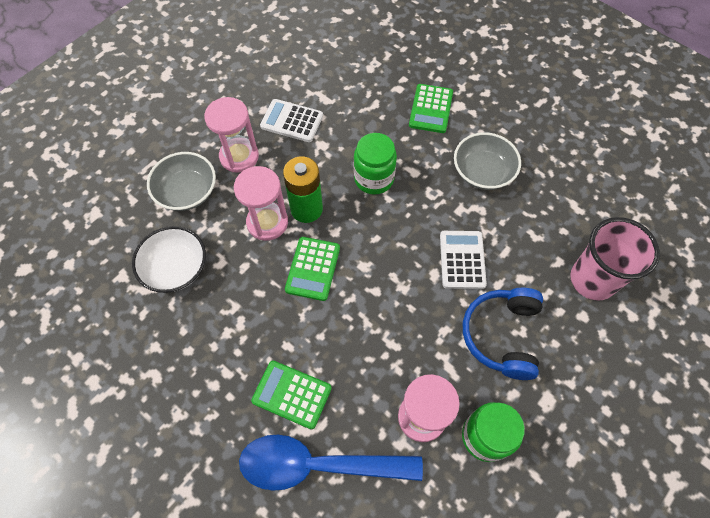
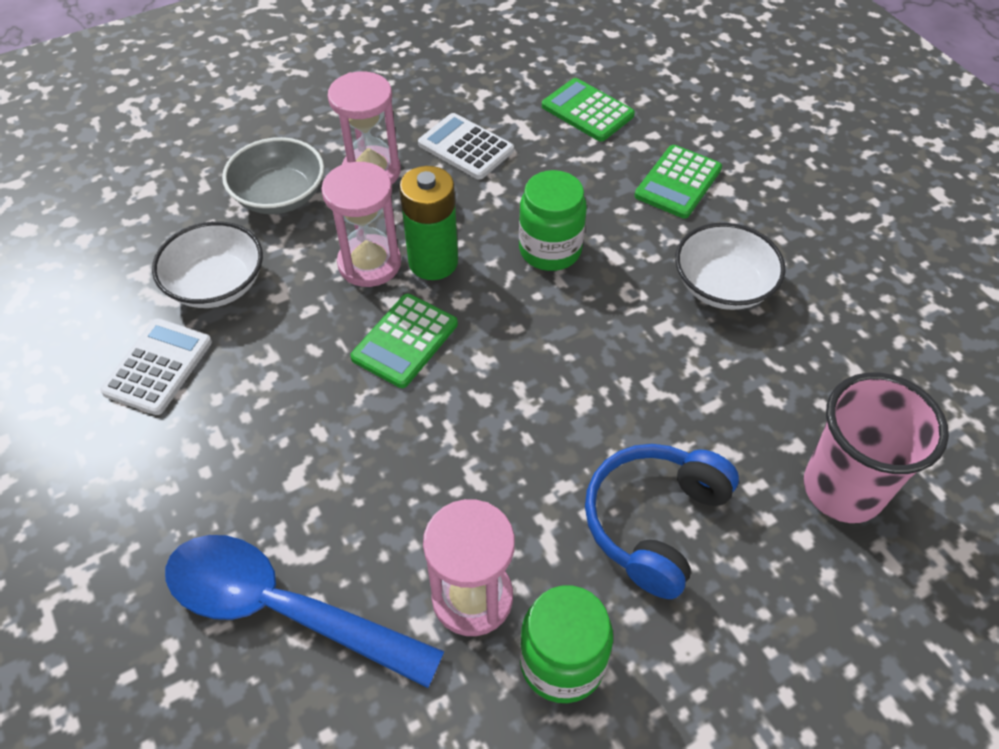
camera: 20 degrees right, 10 degrees down
green calculator [251,361,332,429] -> green calculator moved to [542,78,635,142]
white calculator [440,231,487,289] -> white calculator moved to [100,319,212,415]
grey bowl [454,132,521,190] -> white bowl [675,223,786,310]

